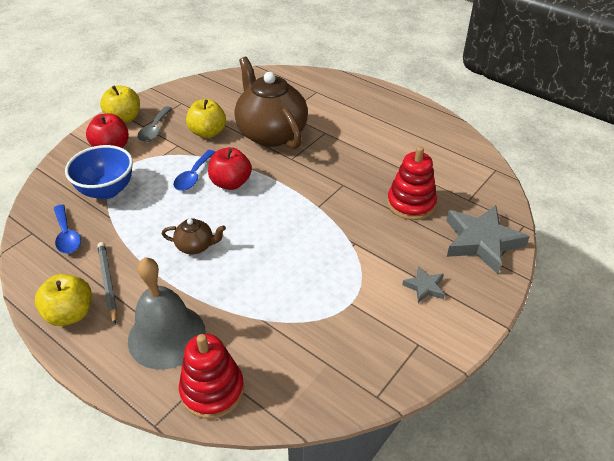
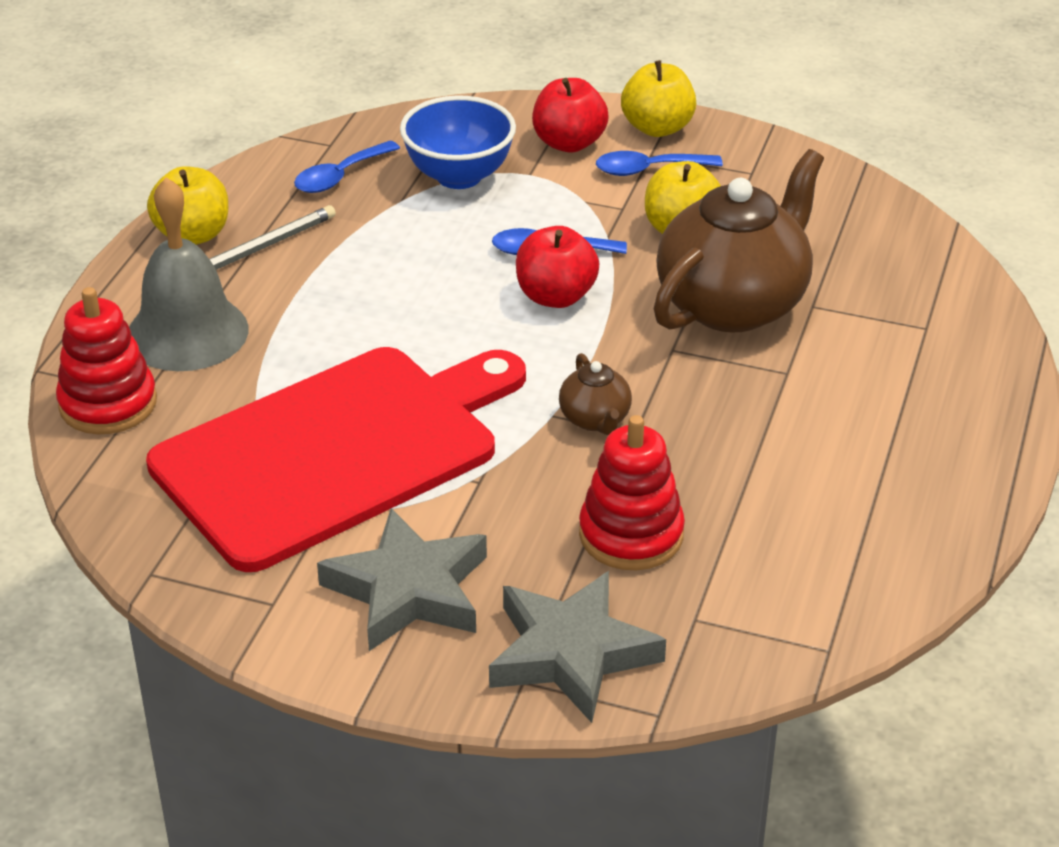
camera: 70 degrees right, 5 degrees down
grey spoon [138,106,172,142] -> blue spoon [596,151,723,176]
brown teapot [162,218,226,254] -> brown teapot moved to [559,353,632,435]
grey star [402,266,445,303] -> grey star [317,508,487,651], size x2.06
none -> red cutting board [146,347,526,572]

